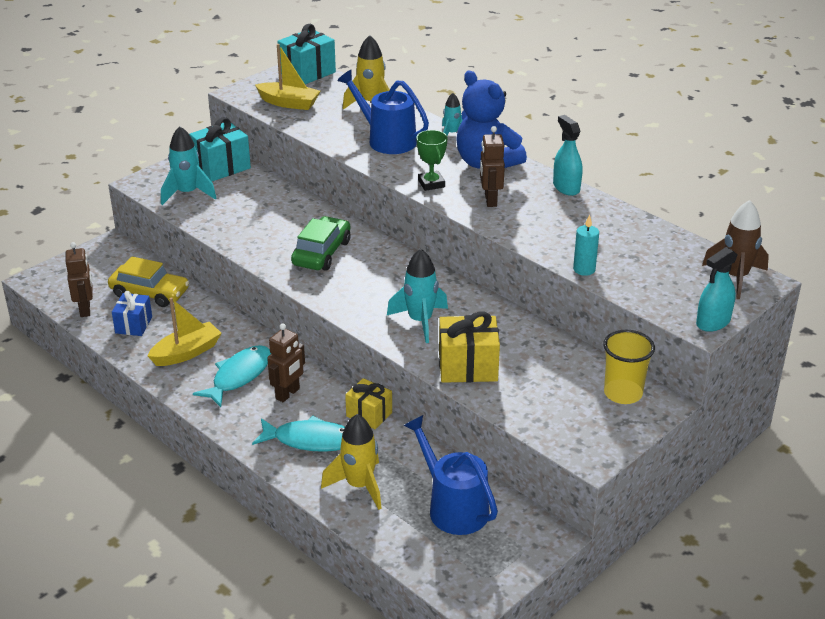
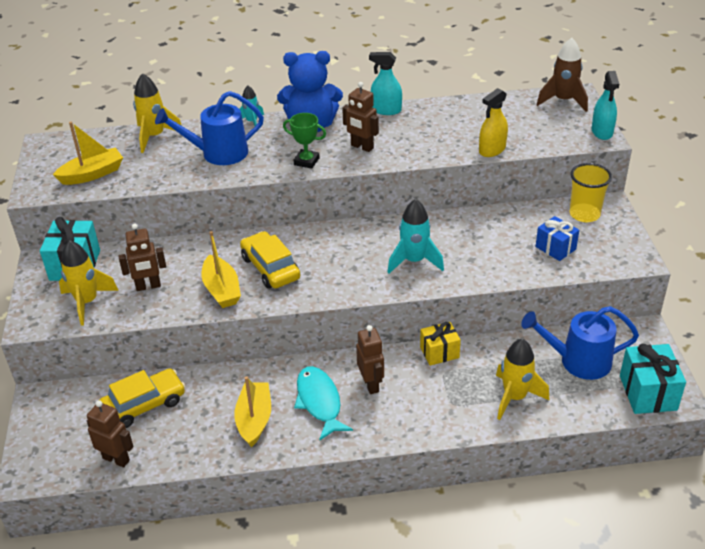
camera: 50 degrees left, 5 degrees up
blue gift [112,291,152,336] -> blue gift moved to [536,216,579,261]
turquoise rocket [161,126,216,205] -> yellow rocket [59,240,119,326]
turquoise fish [252,416,345,452] -> none
turquoise gift [277,24,336,84] -> turquoise gift moved to [620,344,686,414]
green car [291,216,350,271] -> yellow car [240,231,300,289]
yellow gift [439,312,500,383] -> none
turquoise candle [573,214,599,276] -> yellow spray bottle [479,88,508,157]
none -> brown robot [119,223,166,291]
none -> yellow boat [201,231,241,308]

